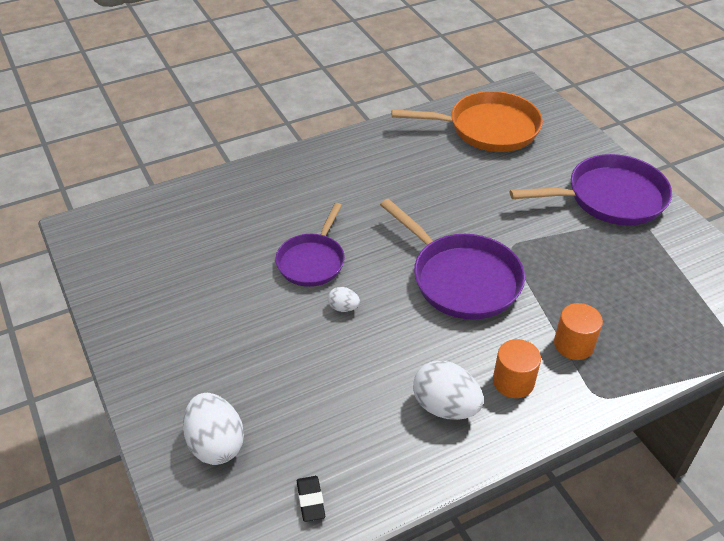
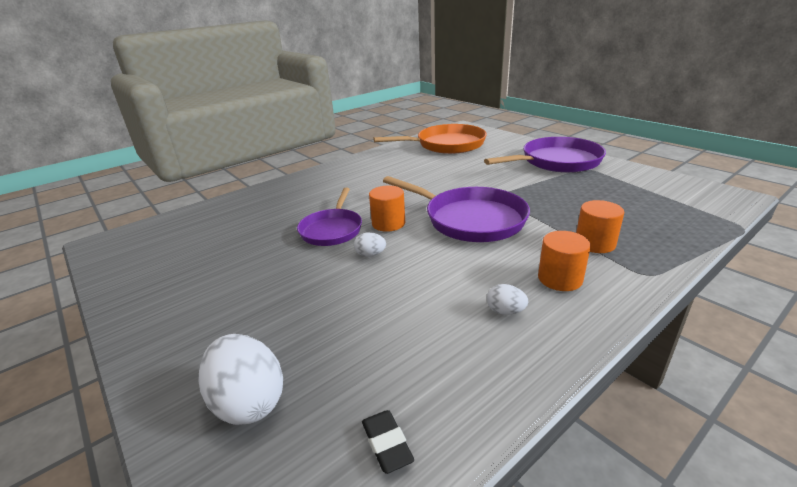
camera: 10 degrees left, 15 degrees down
white egg [413,360,484,420] -> white egg [487,284,528,315], size x0.50
none -> orange cylinder [369,185,405,232]

